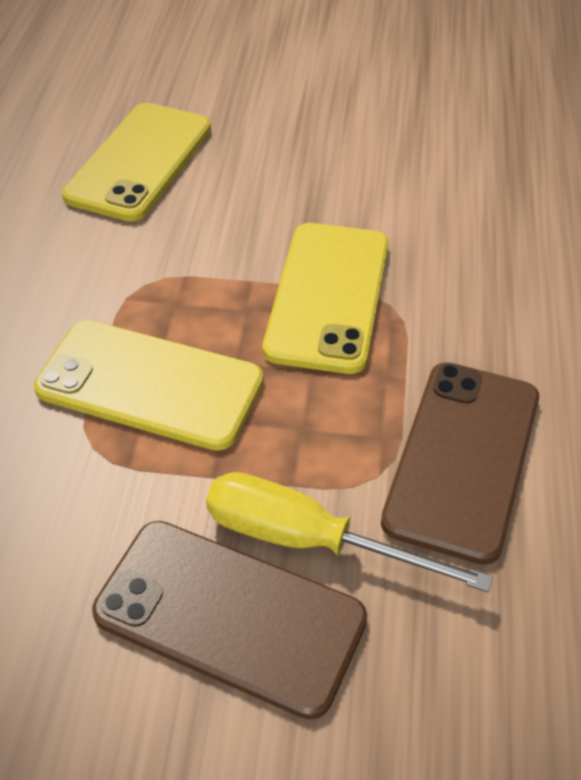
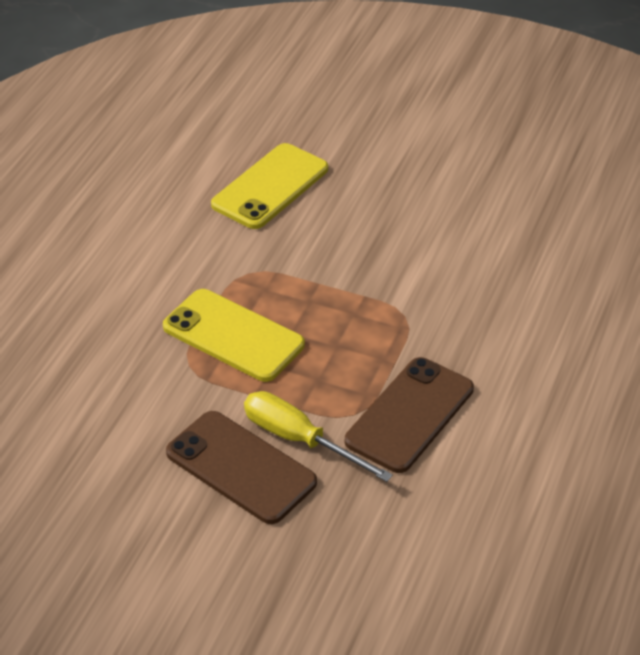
camera: 15 degrees right, 5 degrees down
yellow phone [263,223,389,374] -> none

